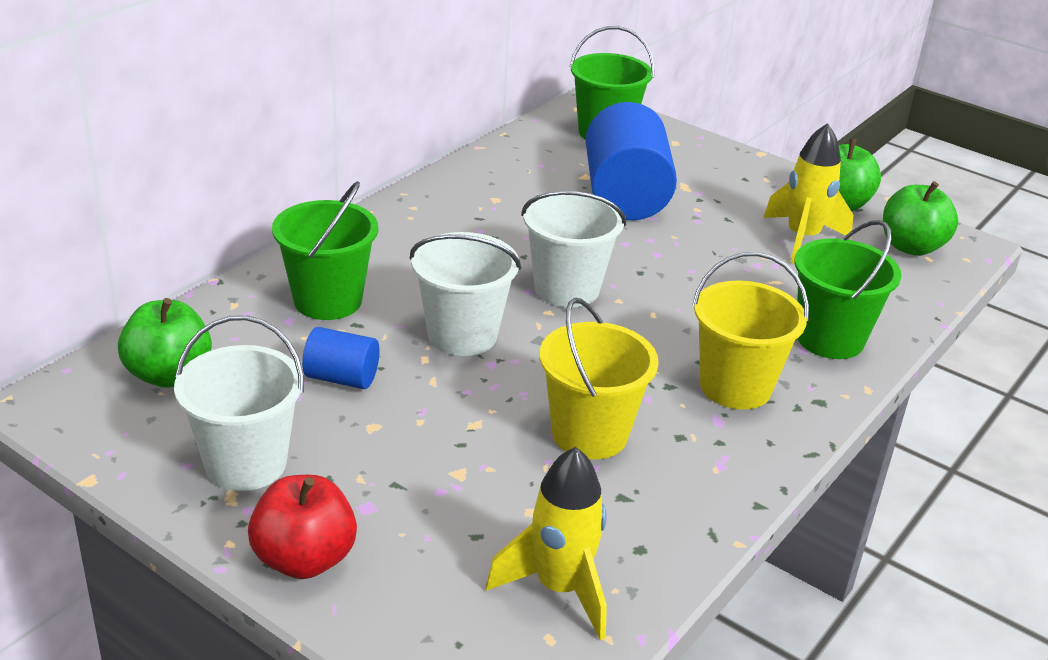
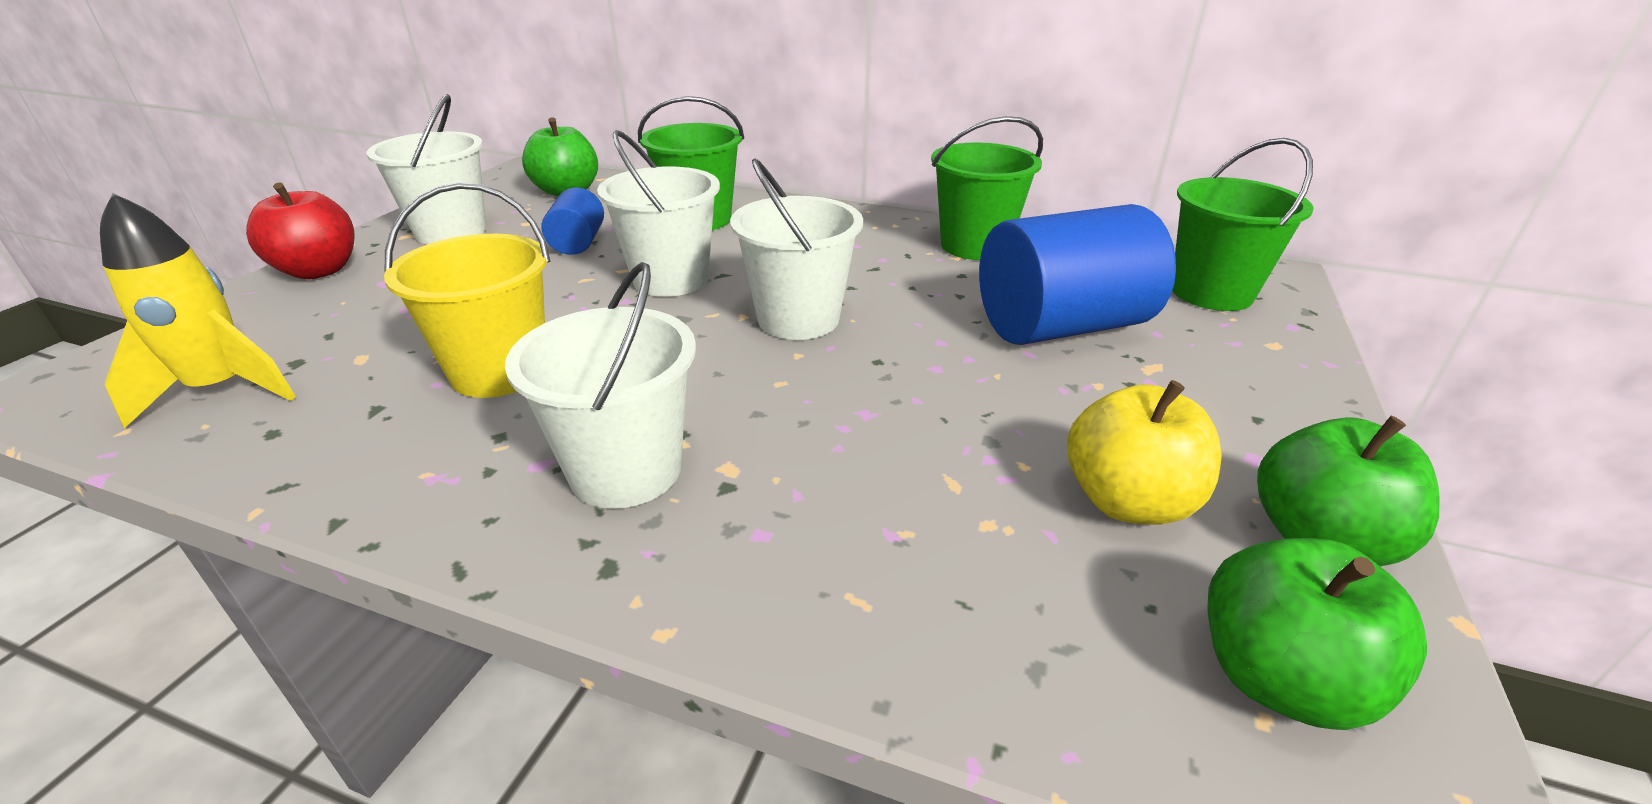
camera: 75 degrees right, 0 degrees up
yellow bucket [692,252,809,410] -> white bucket [505,262,696,509]
yellow rocket [763,123,853,263] -> yellow apple [1067,380,1222,525]
green bucket [794,220,901,359] -> green bucket moved to [931,116,1043,260]

